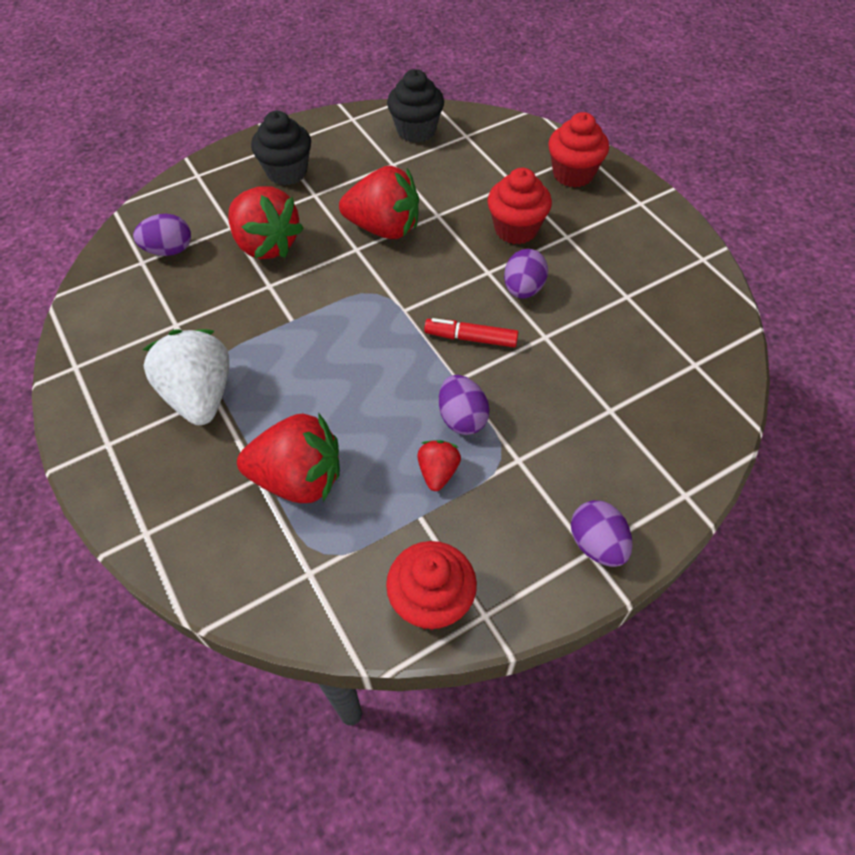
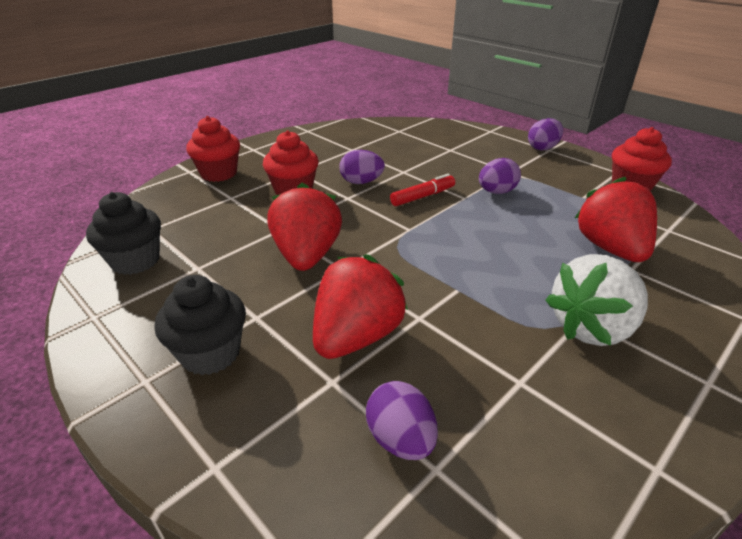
camera: 105 degrees left, 20 degrees down
red strawberry [417,440,461,491] -> none
red marker [424,318,518,347] -> red marker turned 120 degrees counterclockwise [390,174,455,206]

